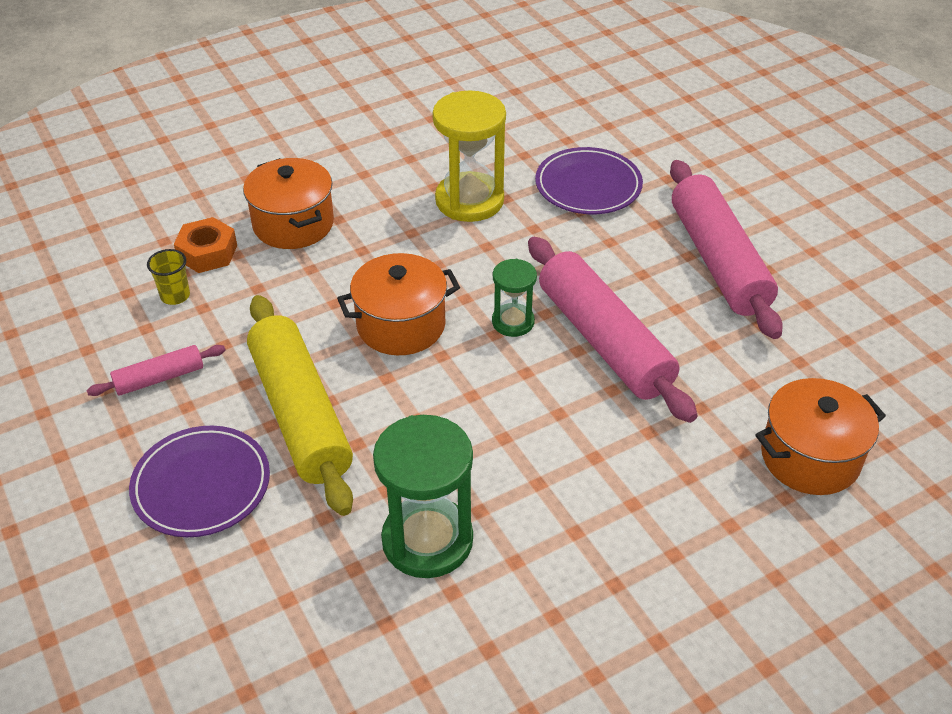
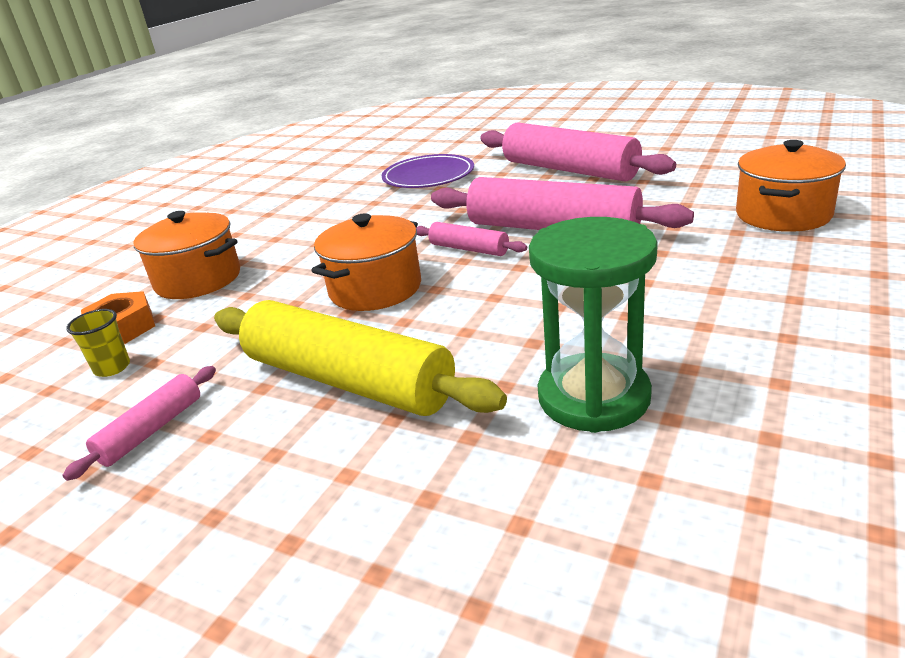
camera: 30 degrees left, 15 degrees down
purple plate [129,426,270,537] -> none
yellow hourglass [432,90,506,222] -> none
green hourglass [492,259,537,337] -> pink rolling pin [416,222,527,256]

